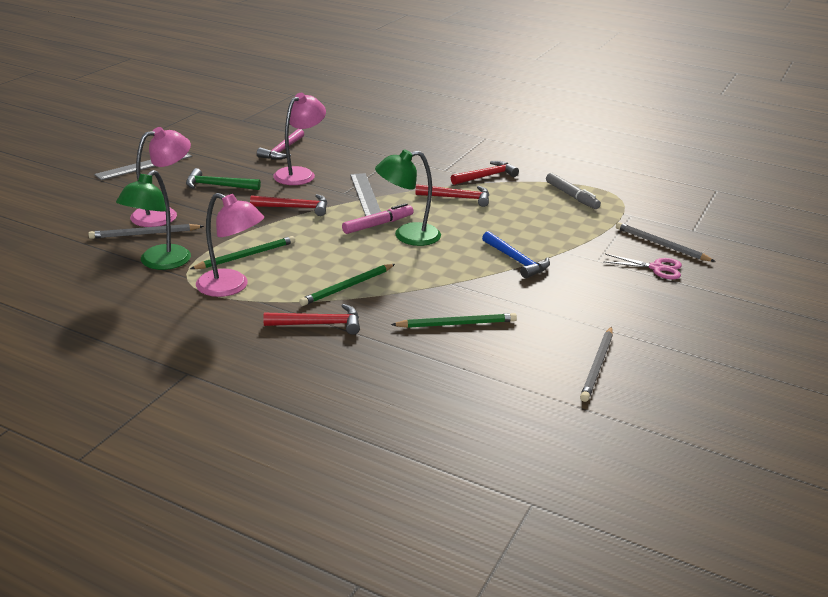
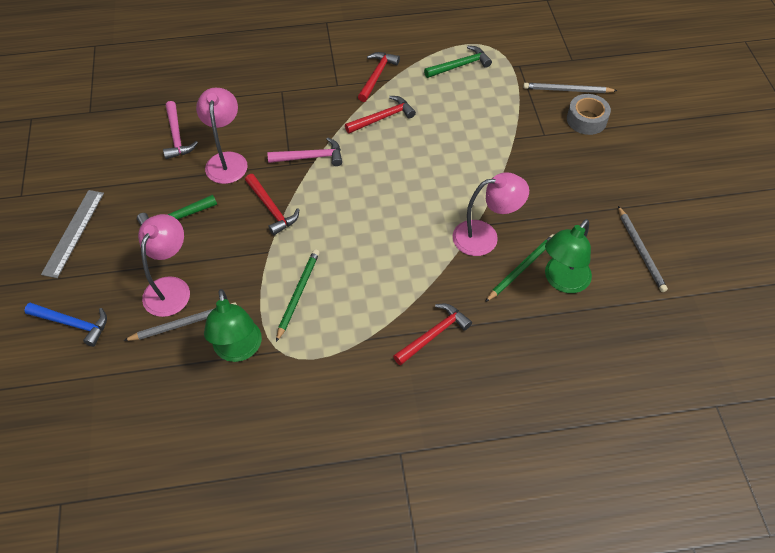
camera: 35 degrees left, 25 degrees up
grey pencil [88,224,204,239] -> grey pencil turned 150 degrees counterclockwise [123,302,237,341]
pink lamp [196,193,264,297] -> pink lamp moved to [453,172,529,256]
red hammer [250,194,327,216] -> red hammer turned 90 degrees clockwise [245,174,299,235]
green pencil [299,264,395,306] -> none
pink marker [342,203,414,234] -> none
grey ruler [350,173,381,216] -> pink hammer [267,137,342,166]
green lamp [375,149,441,246] -> green lamp moved to [545,219,592,293]
blue hammer [482,231,550,278] -> blue hammer moved to [24,303,107,347]
grey marker [546,173,601,209] -> green hammer [424,46,492,78]
pink scissors [603,254,682,279] -> grey tape [567,94,611,135]

